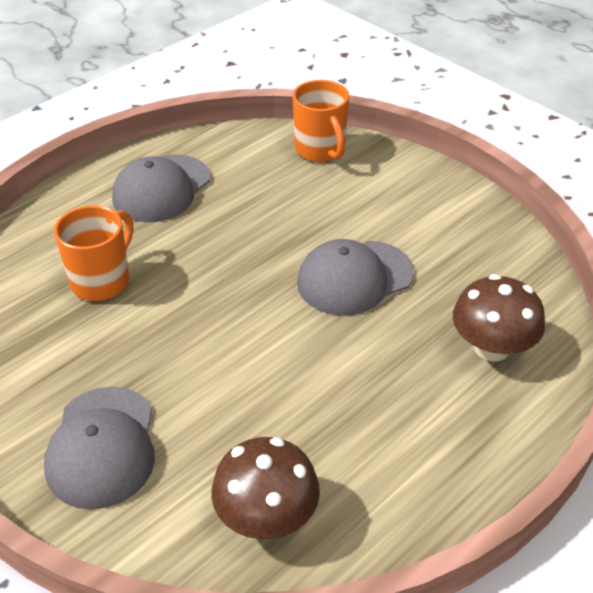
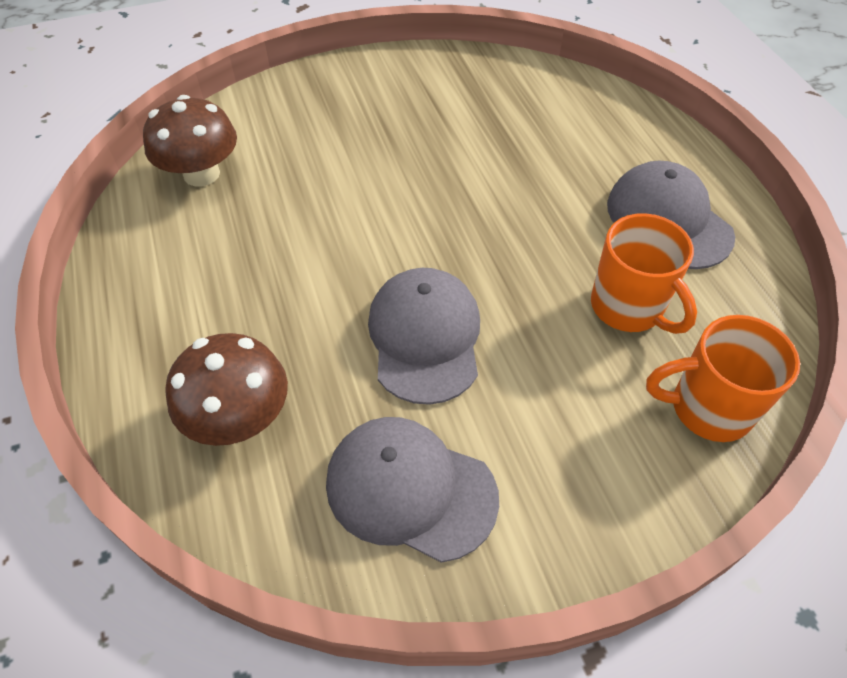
camera: 115 degrees right, 10 degrees up
grey cap [44,386,155,510] -> grey cap moved to [326,417,499,563]
orange mug [54,205,134,301] -> orange mug moved to [591,213,697,334]

